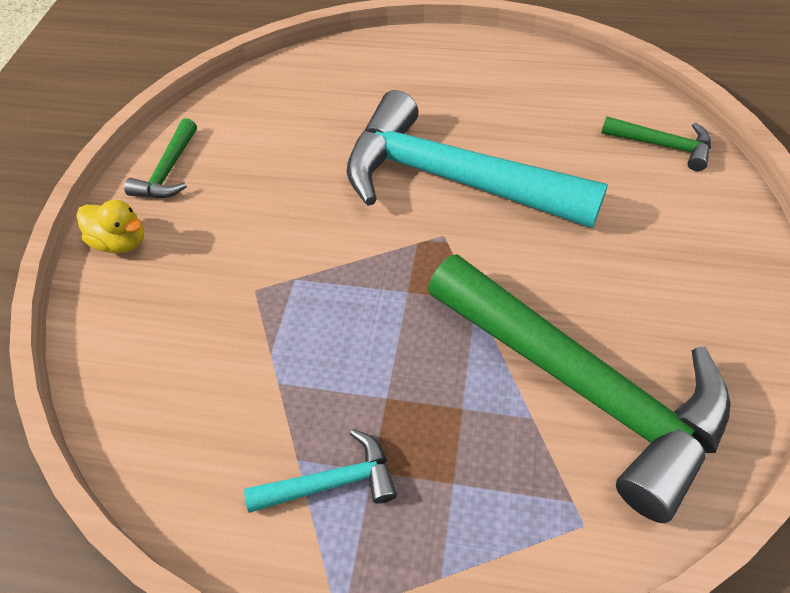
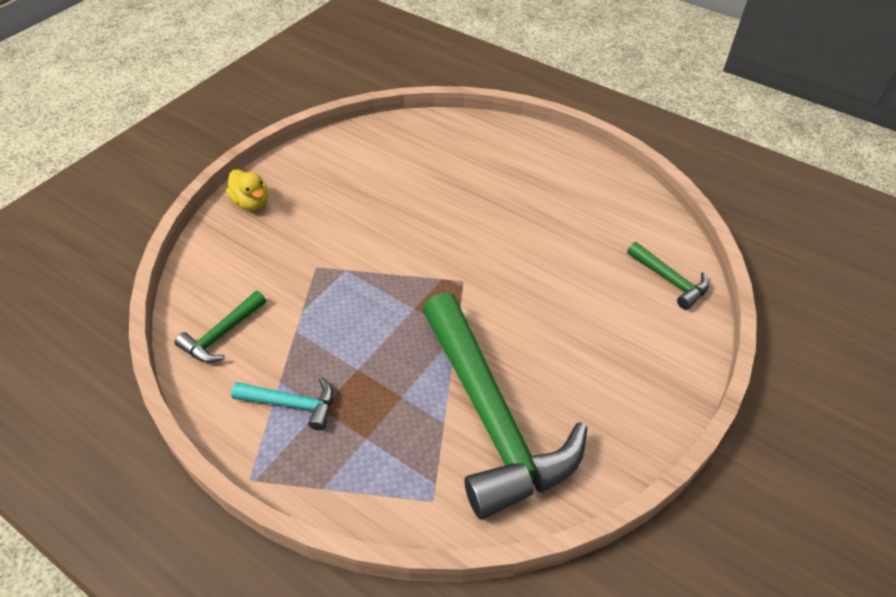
camera: 20 degrees right, 5 degrees down
green hammer [124,118,197,198] -> green hammer moved to [175,291,266,363]
turquoise hammer [347,90,608,228] -> none

